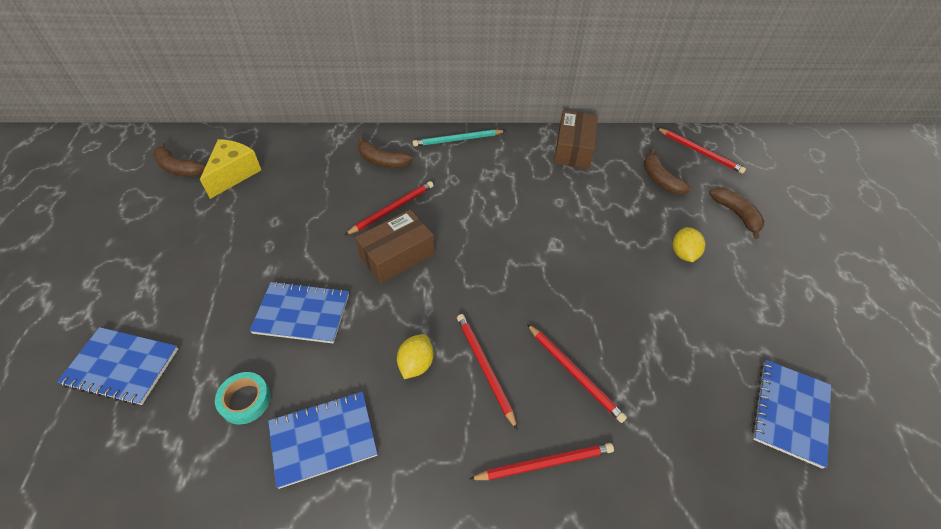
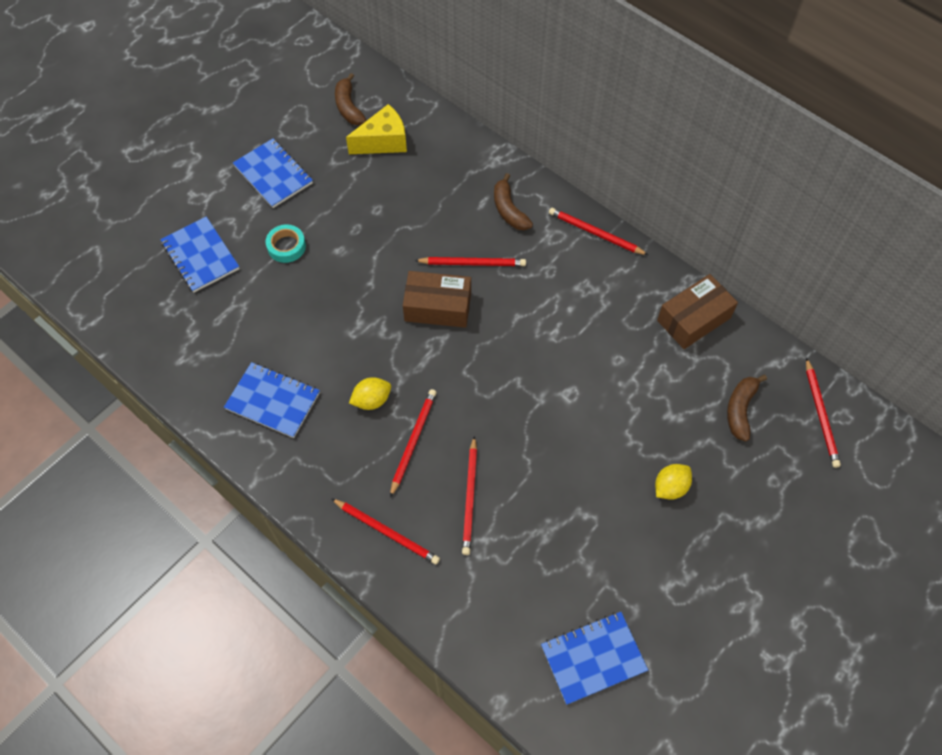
camera: 45 degrees right, 10 degrees up
turquoise tape [215,372,271,424] -> turquoise tape moved to [266,224,306,263]
blue notebook [249,281,349,343] -> blue notebook moved to [233,138,313,208]
turquoise pencil [413,129,505,147] -> red pencil [549,208,648,255]
brown banana [709,187,764,239] -> none

